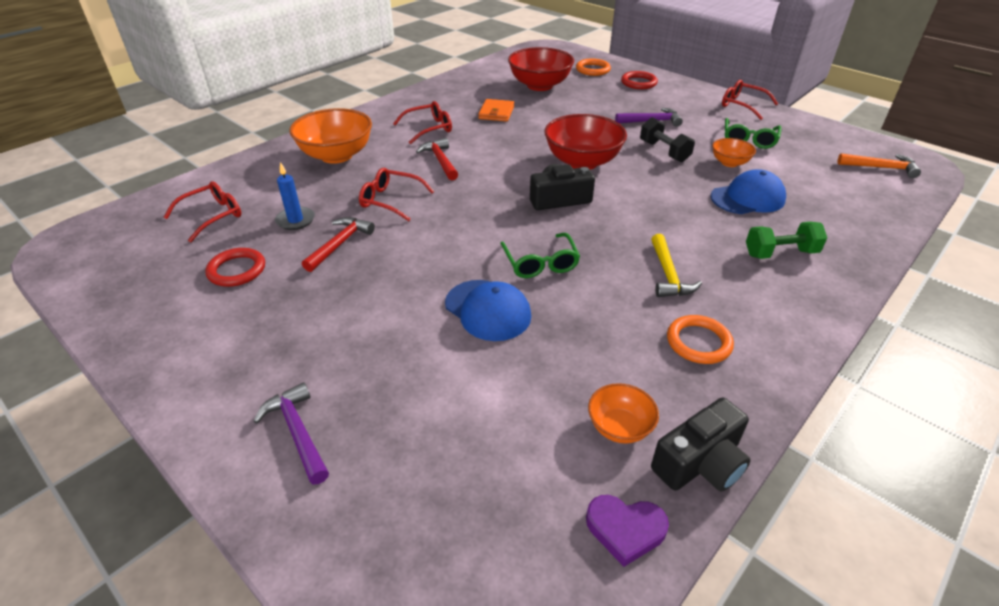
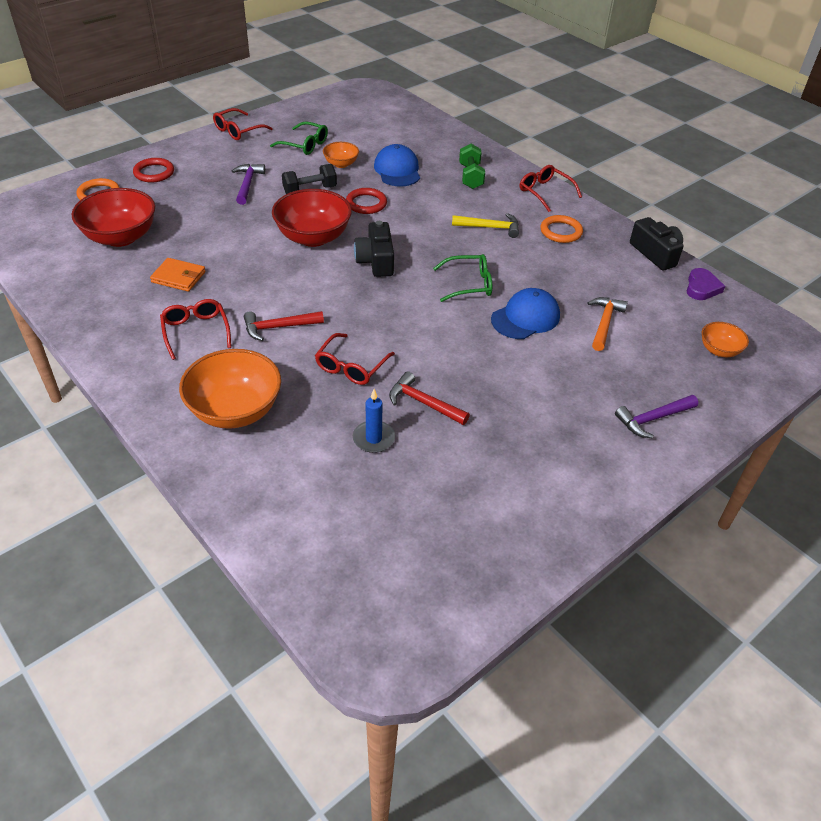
camera: 85 degrees left, 5 degrees up
red glasses [163,181,241,242] -> red glasses moved to [520,165,582,212]
red ring [205,248,265,287] -> red ring moved to [346,188,387,214]
orange bowl [588,383,659,444] -> orange bowl moved to [702,322,749,357]
orange hammer [837,153,921,178] -> orange hammer moved to [587,297,628,351]

